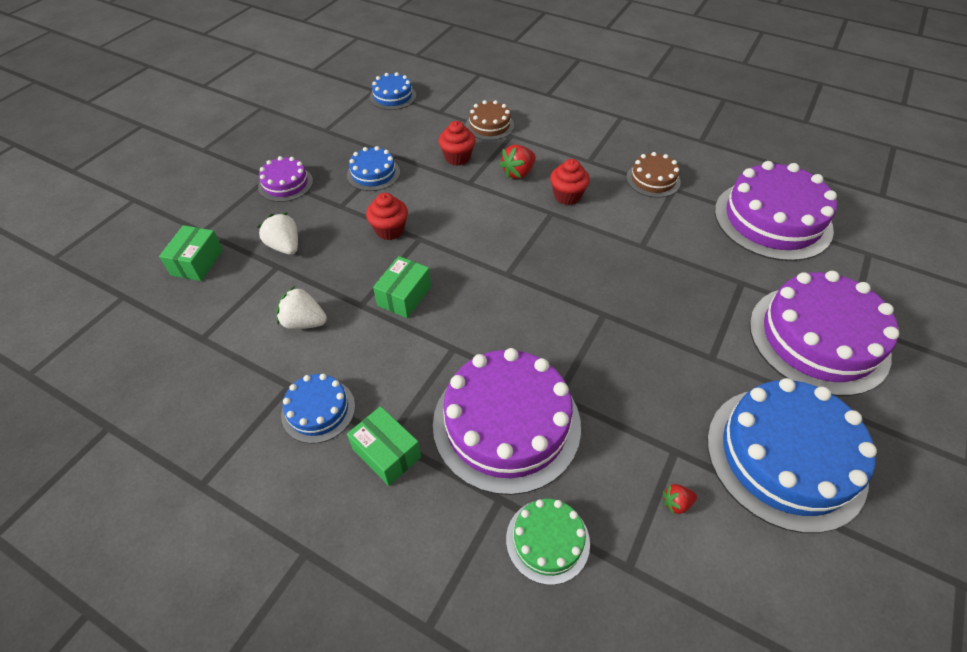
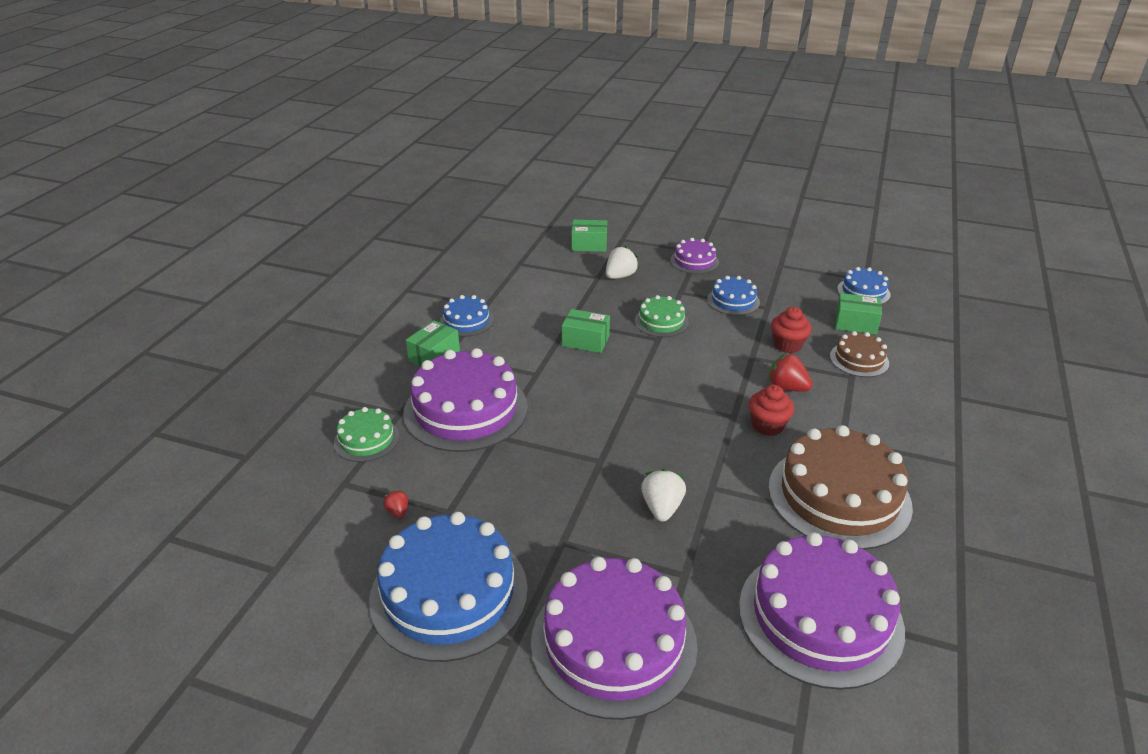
camera: 80 degrees right, 15 degrees down
white strawberry [276,286,327,329] -> white strawberry moved to [641,468,686,522]
red cupcake [366,193,408,240] -> green cake [635,295,689,337]
brown cake [626,152,681,198] -> brown cake [768,425,913,550], size x2.00
none -> green box [835,293,882,335]

